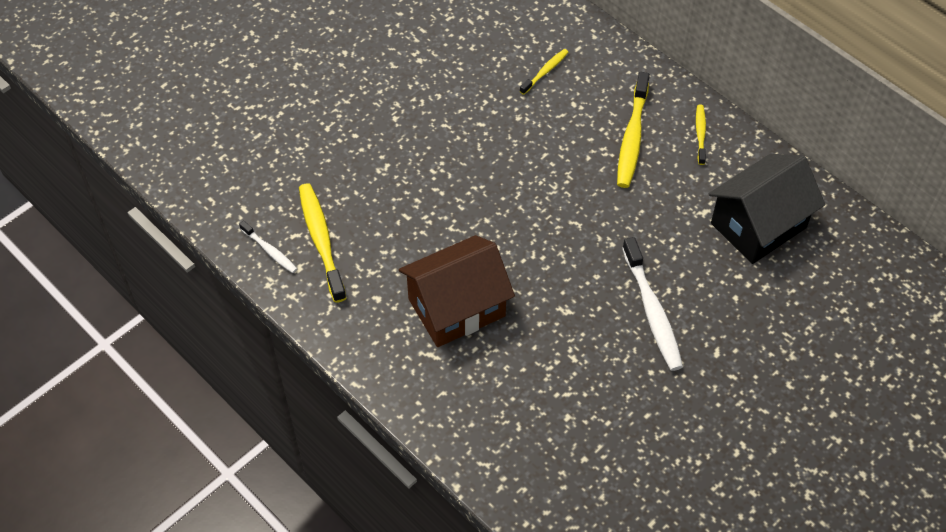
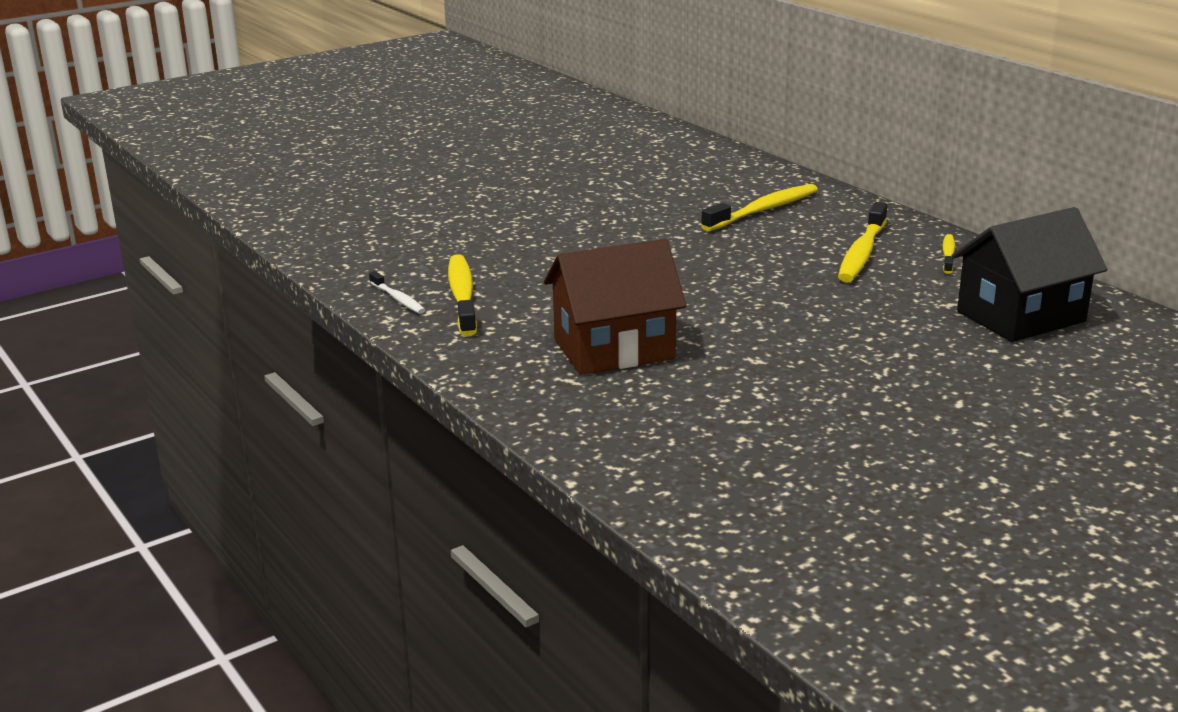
camera: 10 degrees right, 30 degrees down
yellow toothbrush [520,49,568,95] -> yellow toothbrush [701,184,818,231], size x1.84
white toothbrush [622,237,683,371] -> none

